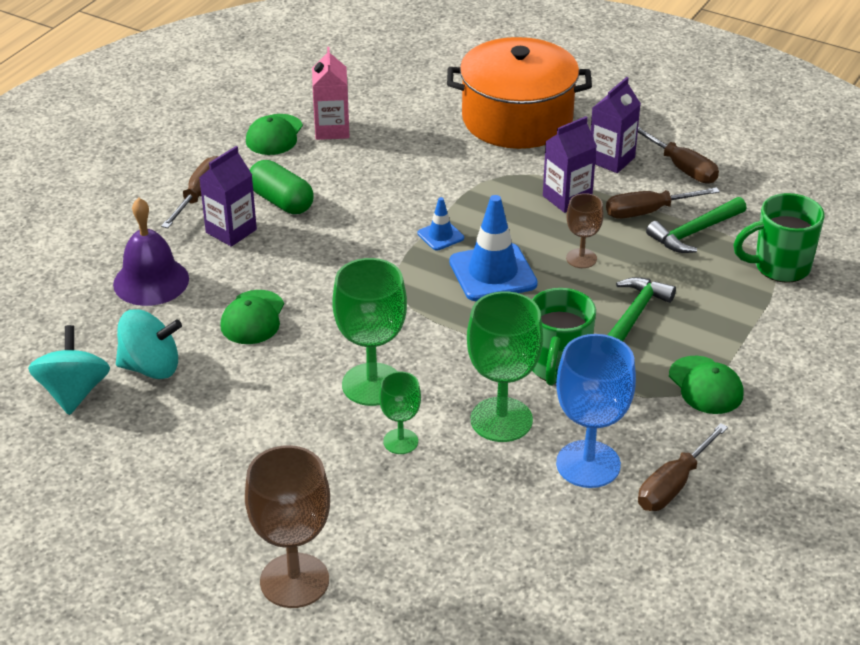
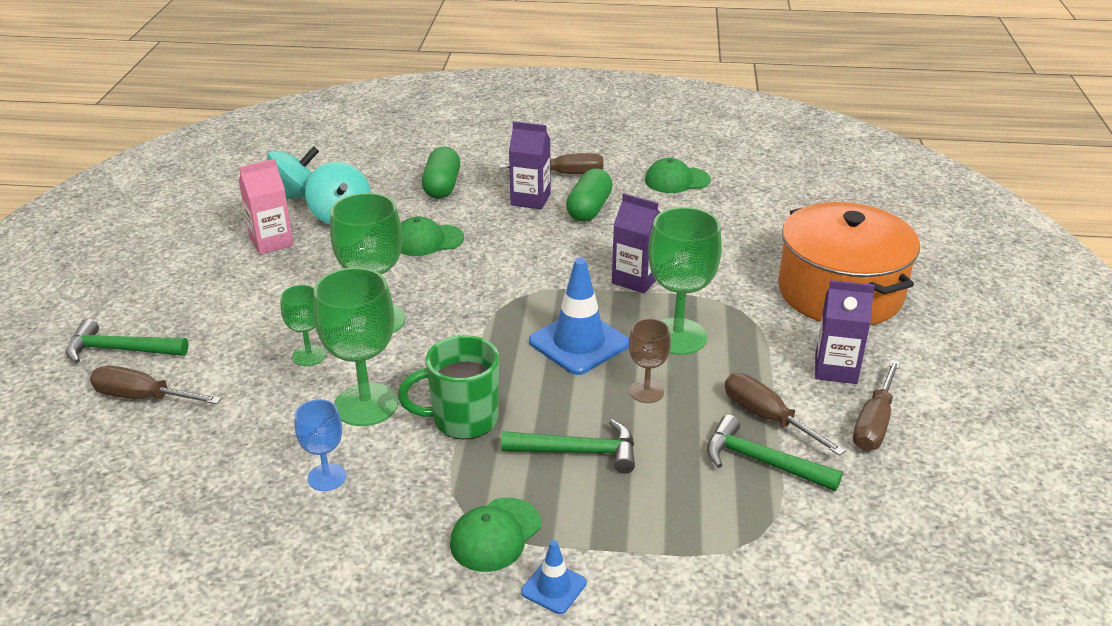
camera: 65 degrees right, 5 degrees down
purple bell [113,198,189,306] -> green capsule [422,147,460,199]
brown goblet [245,445,330,608] -> green hammer [66,319,189,364]
pink carton [312,47,349,140] -> pink carton moved to [239,159,294,255]
blue traffic cone [418,197,464,250] -> blue traffic cone moved to [521,540,587,614]
purple carton [543,116,597,213] -> purple carton moved to [612,193,660,293]
blue goblet [556,334,636,488] -> blue goblet [295,399,346,491], size x0.55
brown screwdriver [638,423,728,511] -> brown screwdriver moved to [90,366,222,404]
green mug [733,193,825,283] -> none
none -> green goblet [648,207,722,355]

